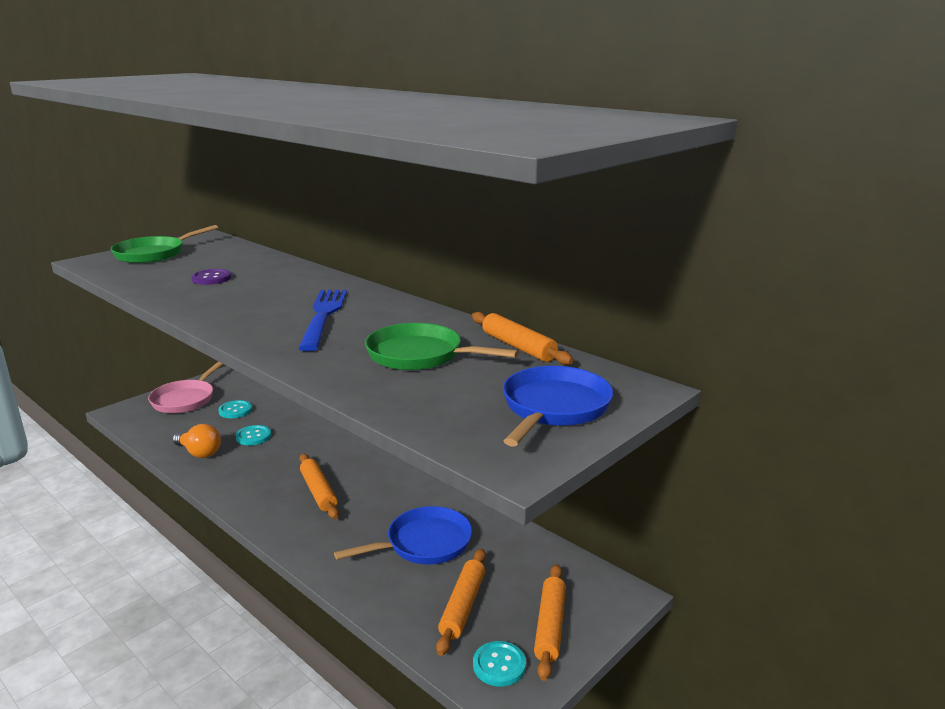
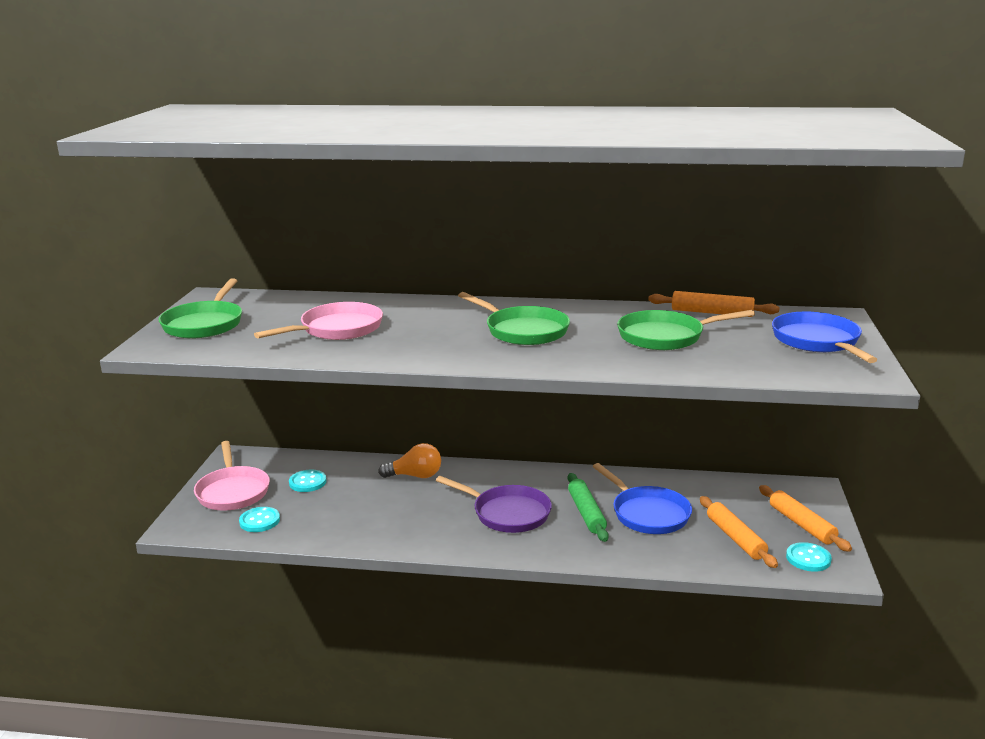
camera: 35 degrees left, 0 degrees up
orange light bulb [173,424,221,458] -> orange light bulb moved to [378,443,441,478]
purple button [191,269,231,285] -> pink pan [254,302,383,340]
turquoise button [236,425,271,445] -> turquoise button moved to [239,507,280,532]
blue fork [298,290,347,351] -> green pan [458,292,570,345]
orange rolling pin [300,454,339,519] -> purple pan [436,476,552,533]
blue pan [334,506,472,564] -> blue pan turned 120 degrees clockwise [593,463,692,534]
none -> green rolling pin [567,473,609,542]

